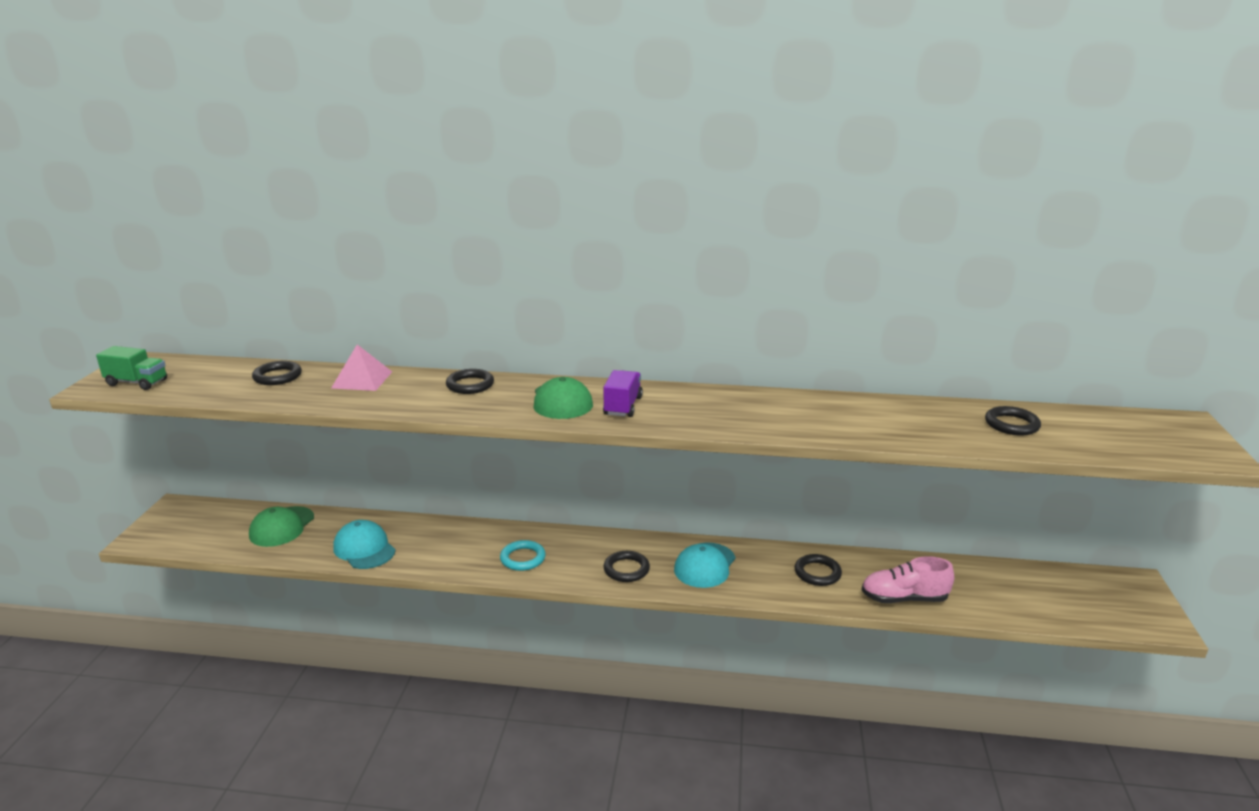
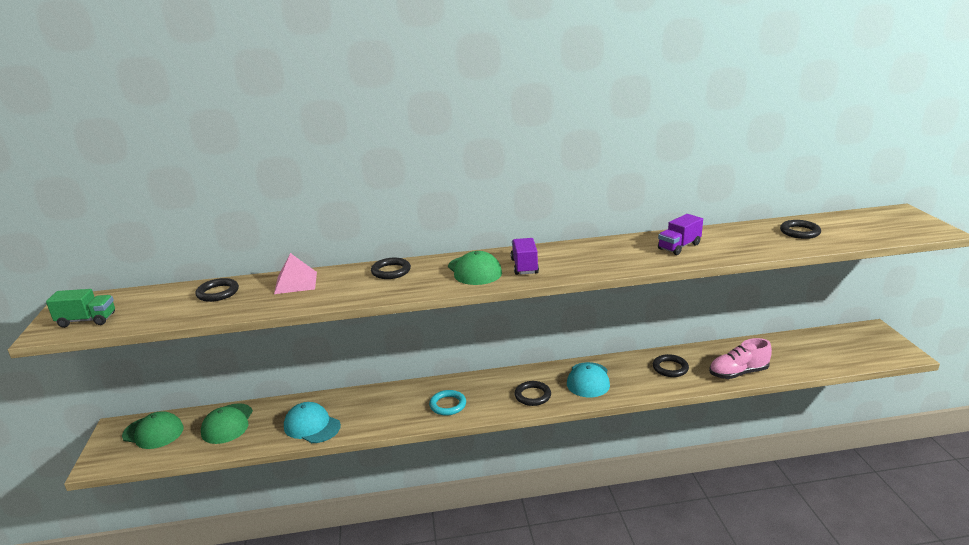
camera: 15 degrees left, 0 degrees up
none -> green cap [122,411,184,449]
none -> purple truck [658,214,703,255]

